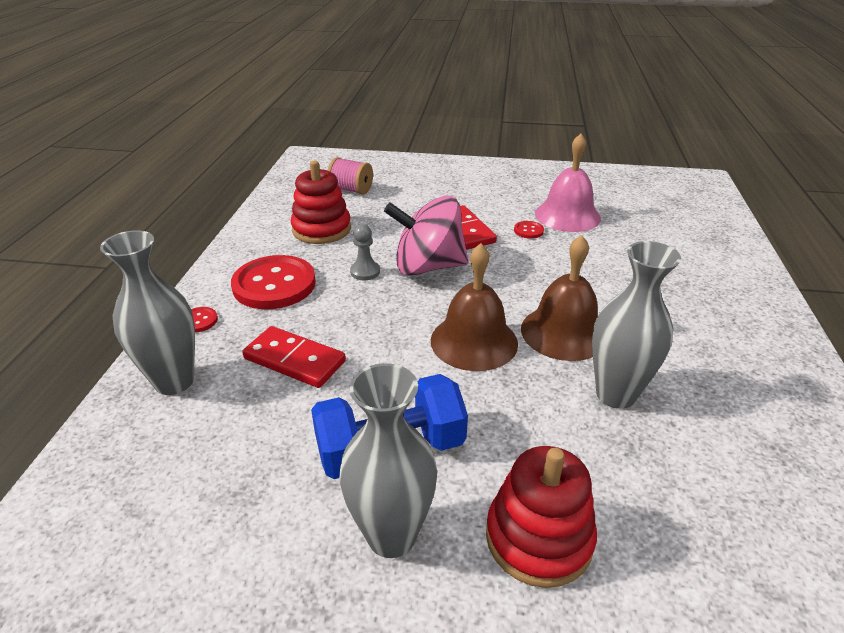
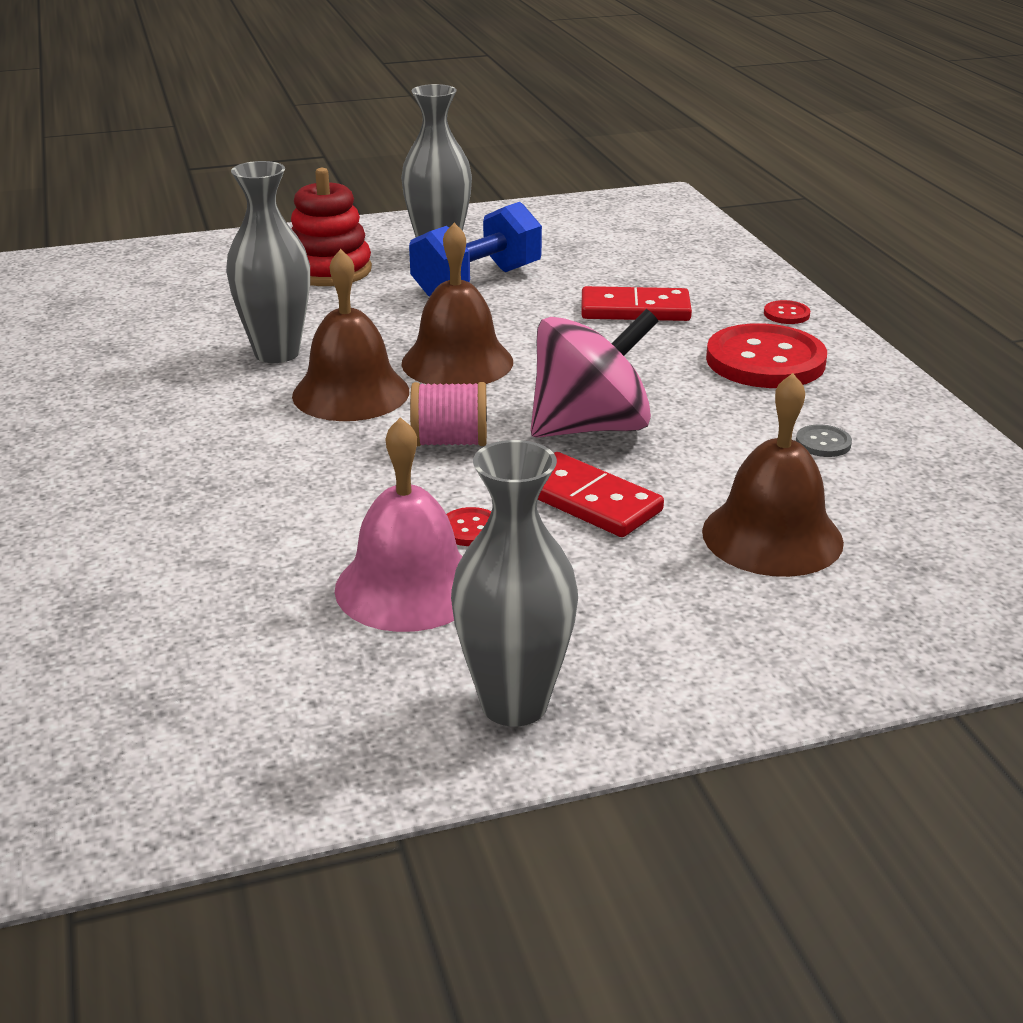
camera: 155 degrees right, 5 degrees down
grey vase [100,230,195,395] -> grey vase moved to [451,440,578,727]
red stacking toy [291,161,351,244] -> grey button [796,425,852,457]
pink spool [328,157,373,194] -> pink spool moved to [410,382,487,447]
grey pawn [350,224,380,280] -> none
none -> brown bell [702,373,844,577]

